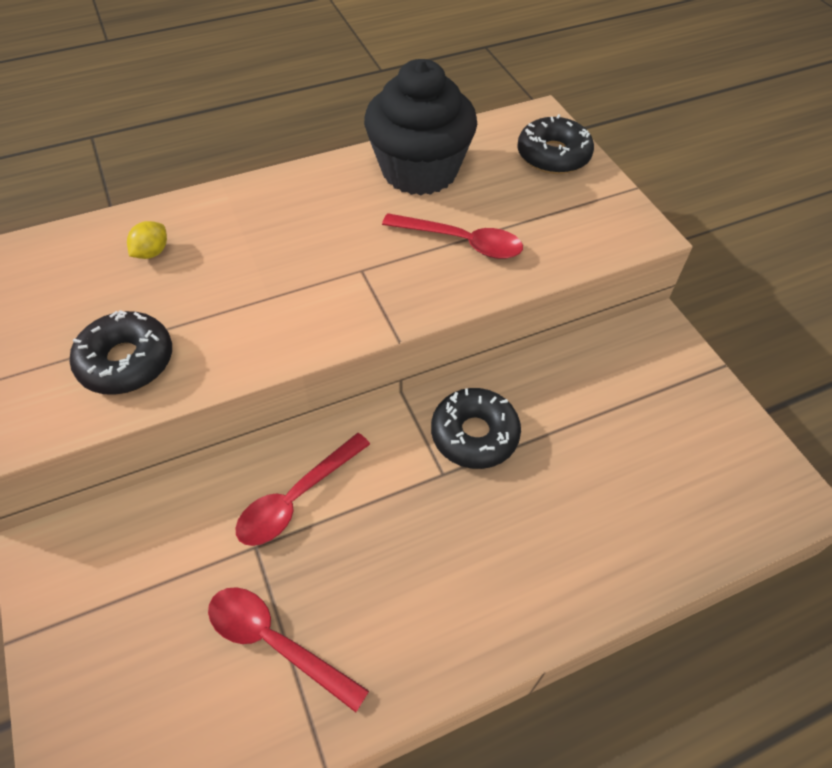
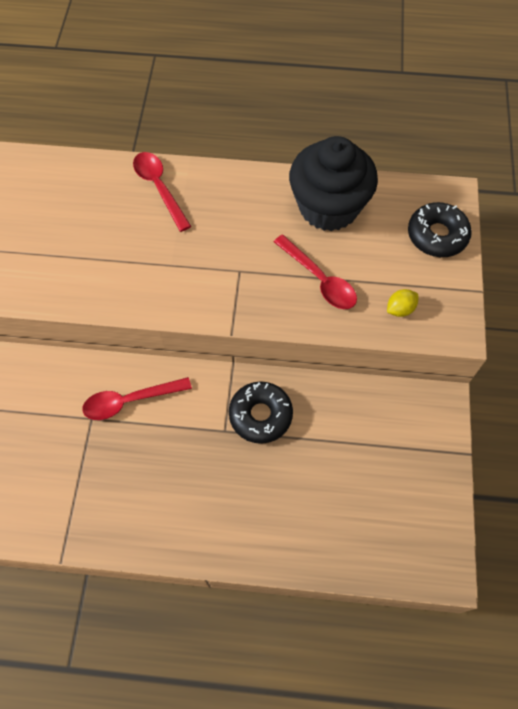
camera: 30 degrees right, 10 degrees up
black donut [70,310,172,395] -> none
yellow lemon [127,221,167,259] -> yellow lemon moved to [387,289,419,317]
red spoon [208,587,369,712] -> red spoon moved to [133,152,191,232]

